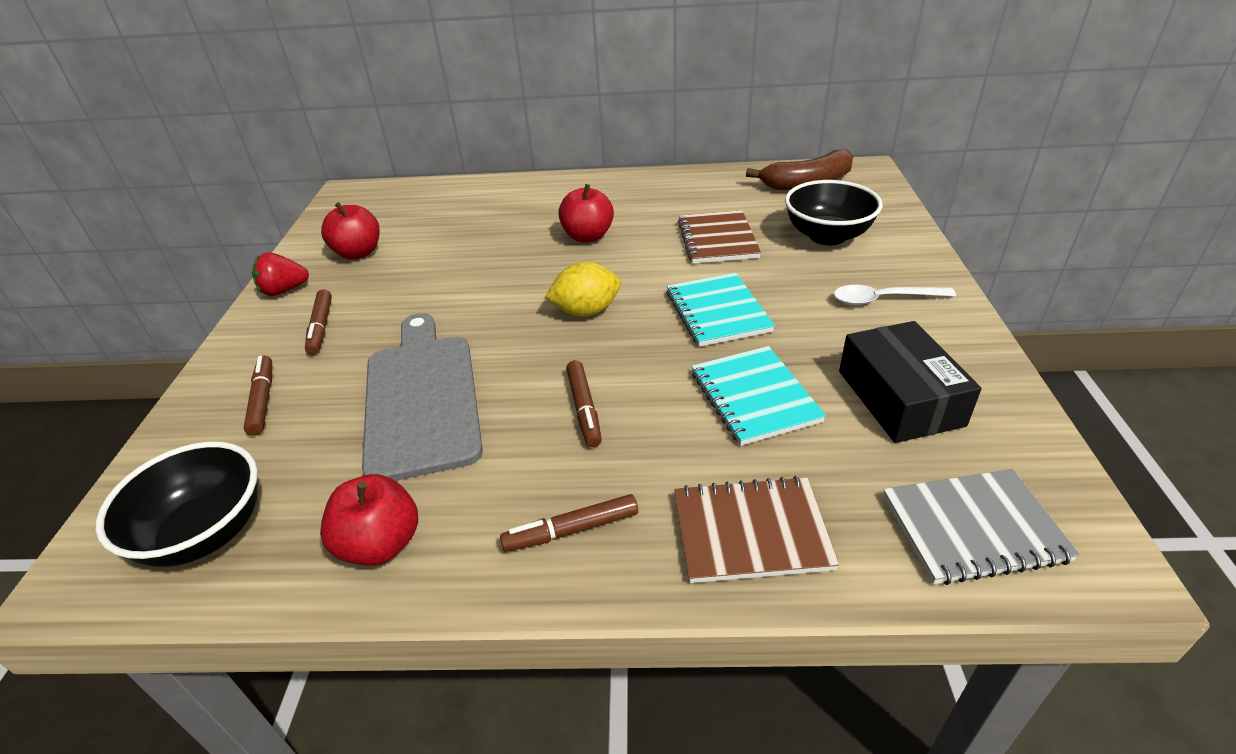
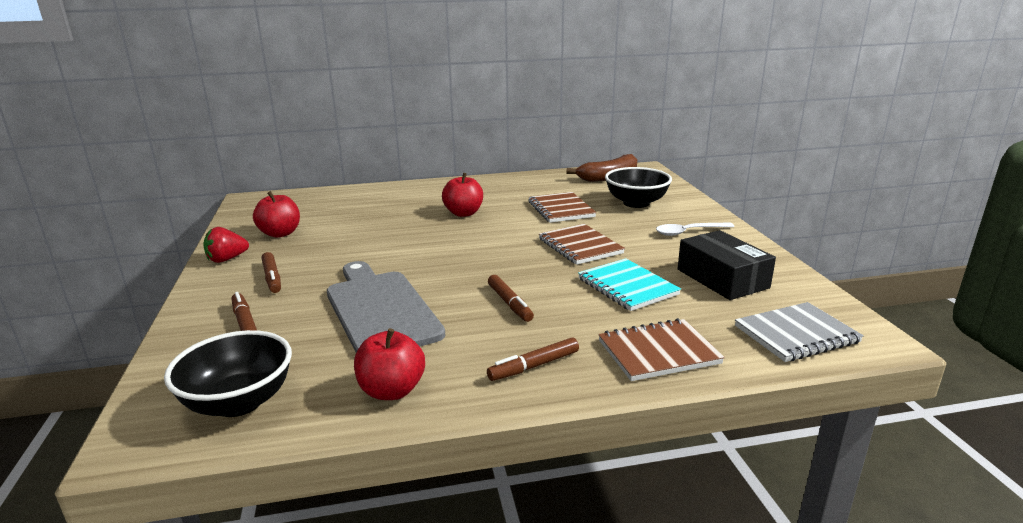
camera: 15 degrees left, 15 degrees down
yellow lemon [545,262,621,317] -> none
turquoise notebook [667,273,775,347] -> brown notebook [539,224,625,265]

